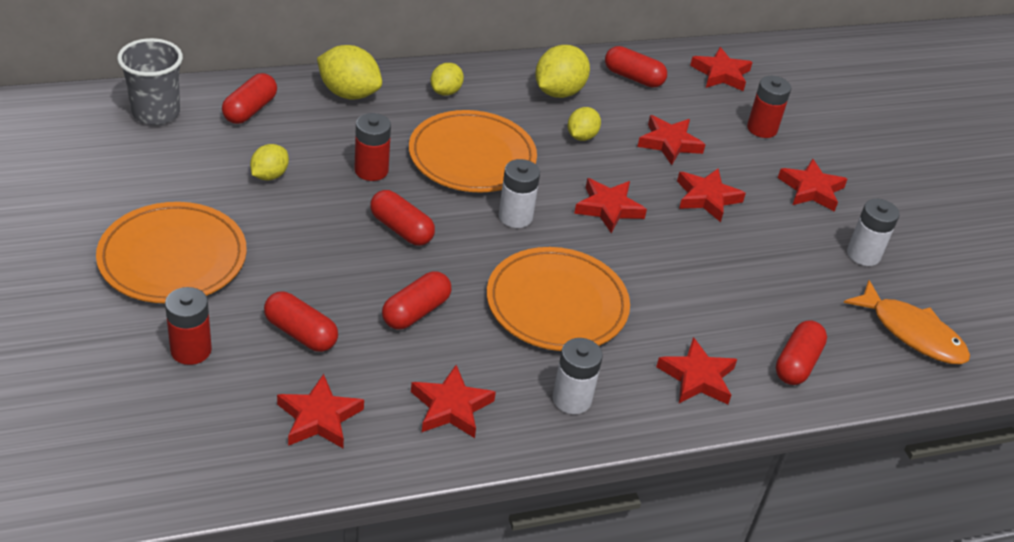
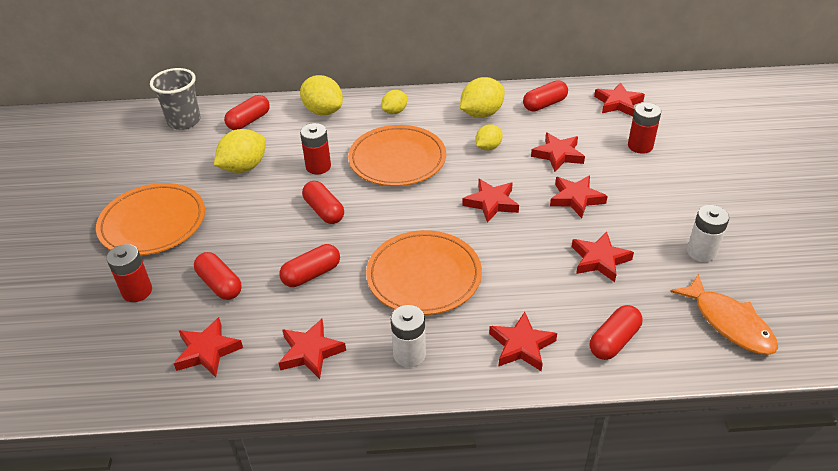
camera: 20 degrees right, 0 degrees up
yellow lemon [250,144,289,181] -> yellow lemon [214,129,266,173], size x1.64
white battery [499,159,540,228] -> none
red capsule [605,46,667,88] -> red capsule turned 75 degrees counterclockwise [523,80,568,111]
red star [778,159,848,212] -> red star moved to [572,232,634,282]

